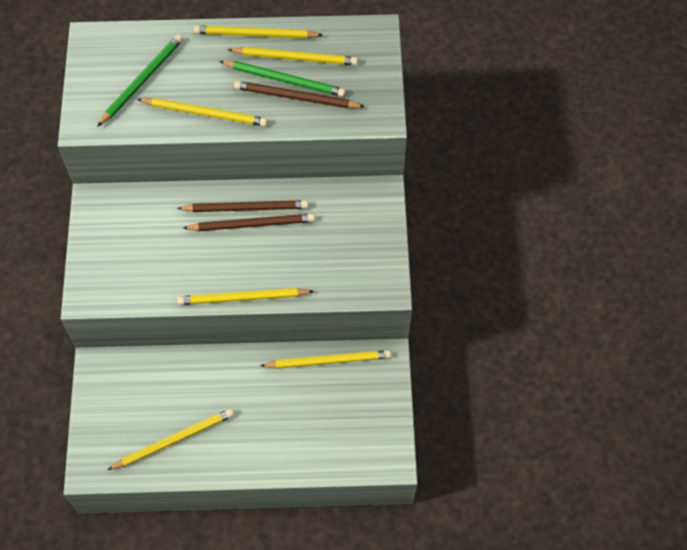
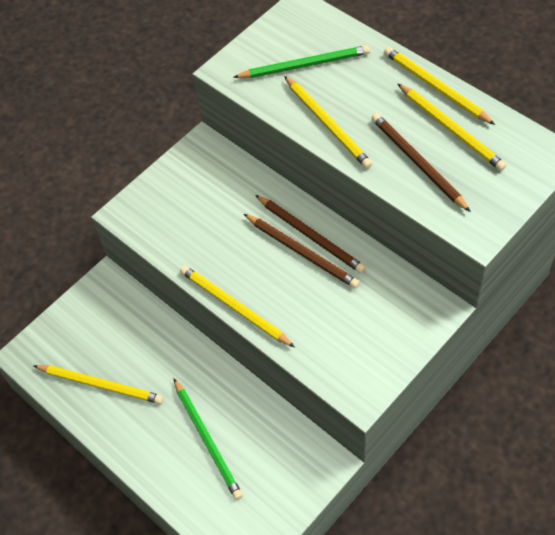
camera: 50 degrees right, 5 degrees down
green pencil [219,61,346,97] -> green pencil moved to [174,379,243,500]
yellow pencil [260,350,391,369] -> none

